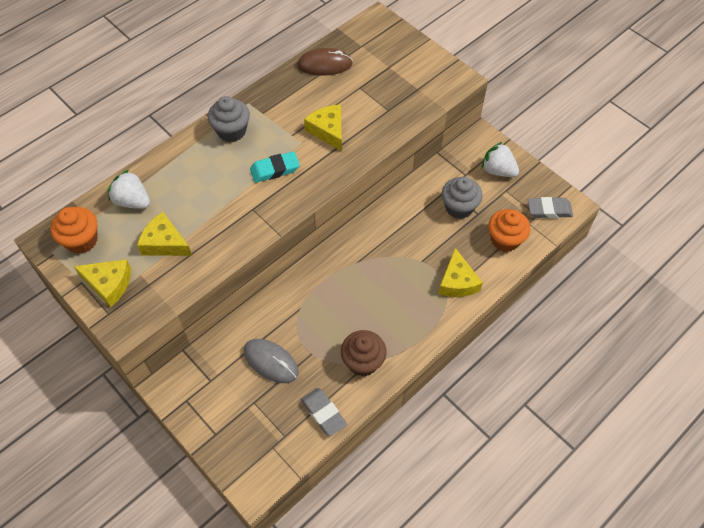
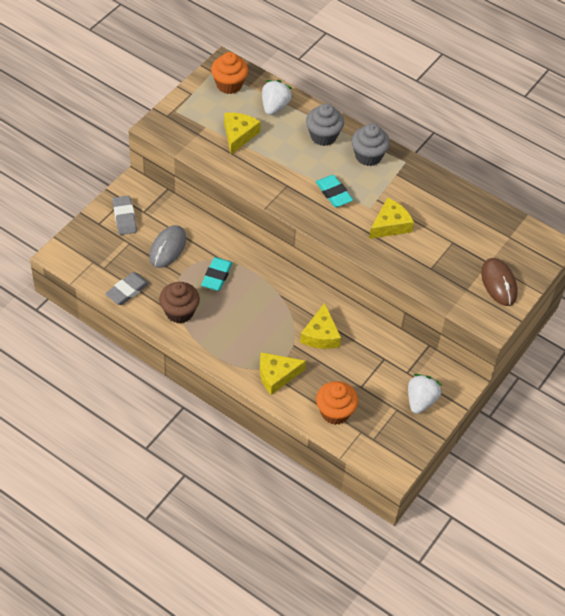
camera: 75 degrees right, 5 degrees down
yellow cheese [74,259,131,307] -> yellow cheese moved to [300,303,341,349]
brown mouse [297,48,353,76] -> brown mouse moved to [481,258,518,306]
grey cupcake [442,177,483,219] -> grey cupcake moved to [306,104,344,146]
grey eraser [528,197,573,218] -> grey eraser moved to [112,196,137,235]
none -> turquoise eraser [201,257,232,291]

